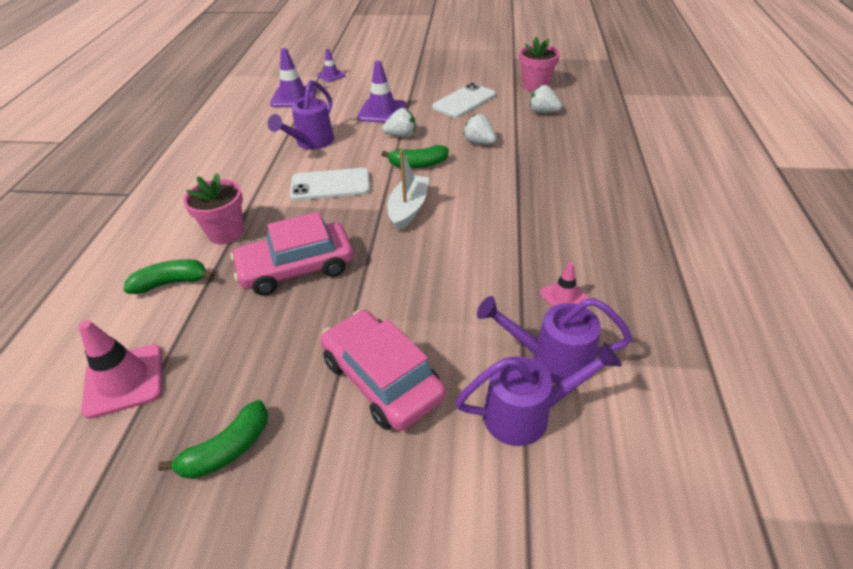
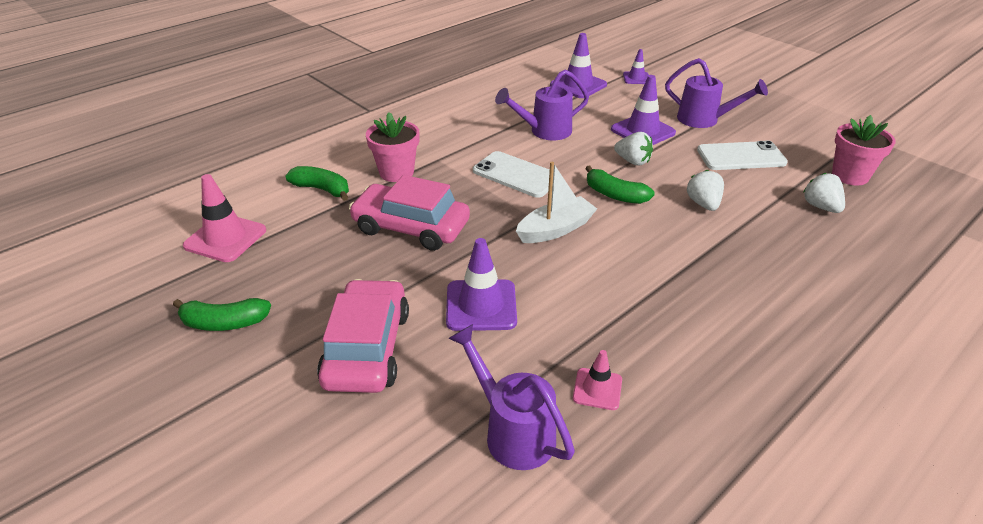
camera: 40 degrees right, 5 degrees down
purple watering can [456,342,622,446] -> purple watering can moved to [665,58,768,128]
none -> purple traffic cone [446,238,517,331]

